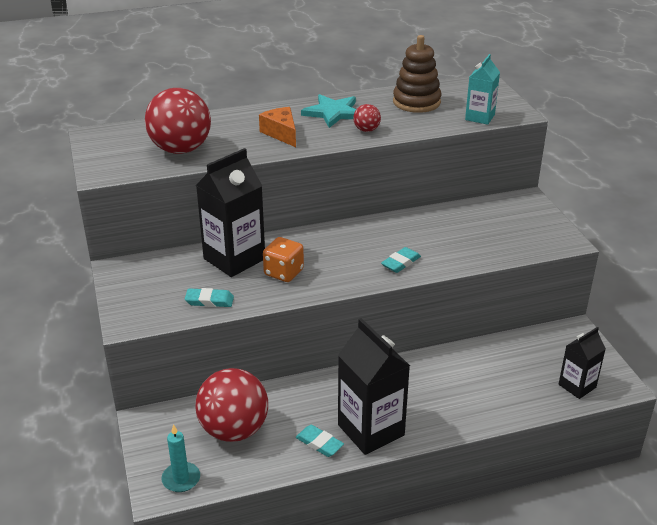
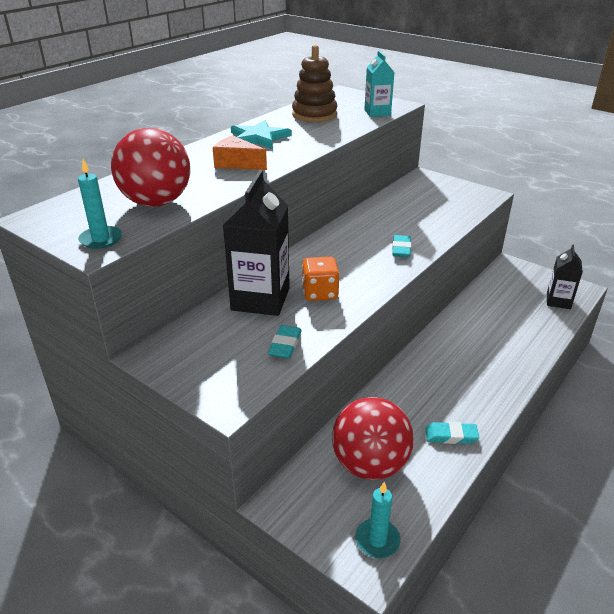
camera: 35 degrees left, 0 degrees up
turquoise eraser [185,288,234,307] -> turquoise eraser turned 45 degrees counterclockwise [268,325,302,359]
black carton [338,318,410,455] -> none
red ball [353,104,381,132] -> none
none -> turquoise candle [78,159,122,249]

